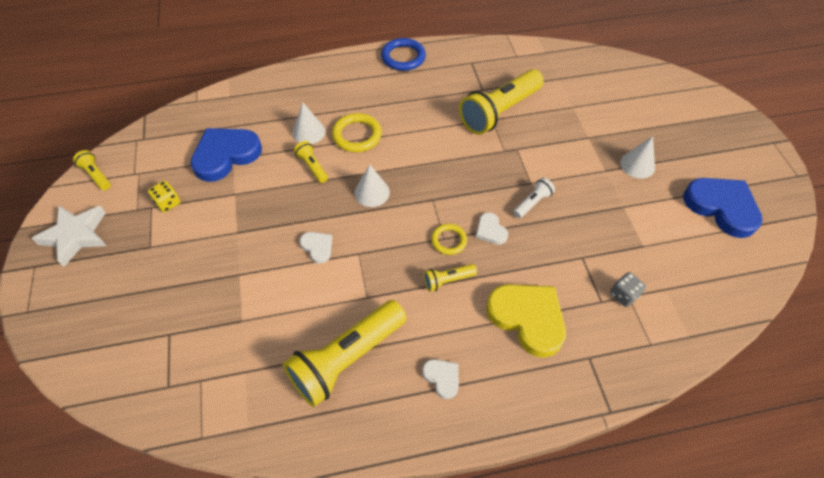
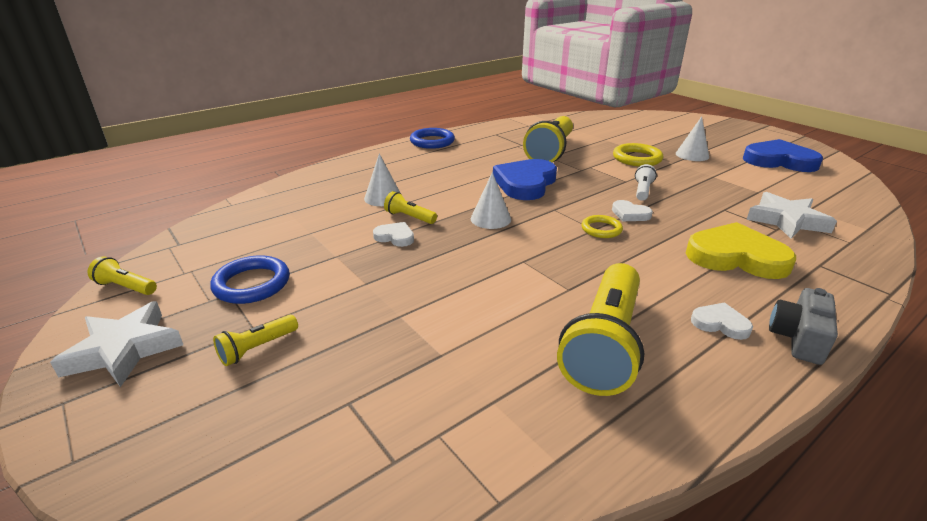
camera: 25 degrees left, 25 degrees down
yellow dice [148,180,180,212] -> blue ring [210,255,290,304]
blue heart [190,128,262,182] -> blue heart moved to [493,159,557,200]
white heart [300,232,332,264] -> white heart moved to [373,222,414,247]
yellow ring [332,113,382,152] -> yellow ring moved to [613,143,663,167]
yellow flashlight [424,264,477,292] -> yellow flashlight moved to [213,315,298,366]
grey dice [610,272,646,307] -> white star [747,192,837,239]
none -> grey camera [769,288,838,365]

